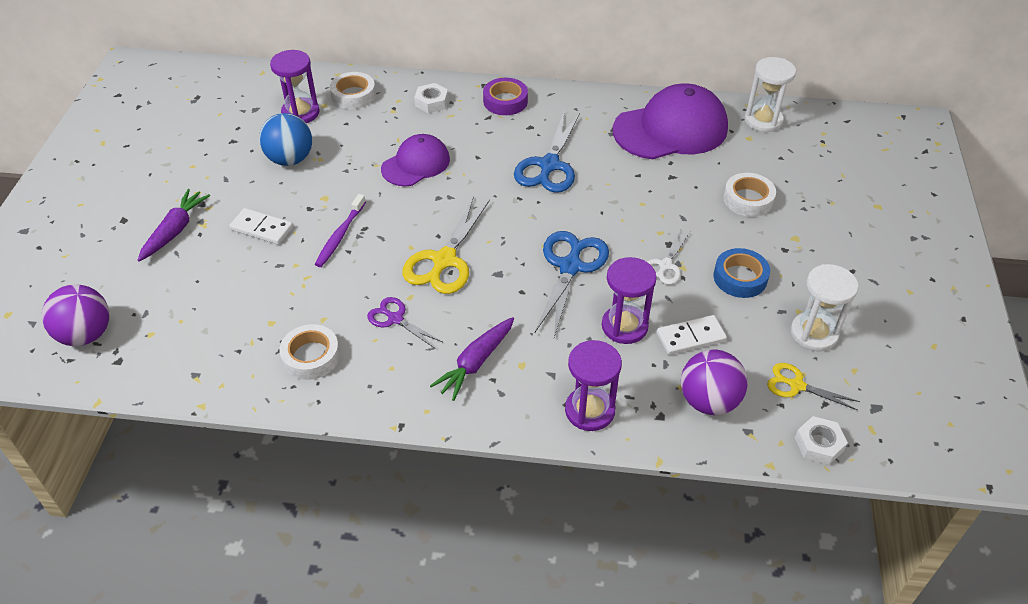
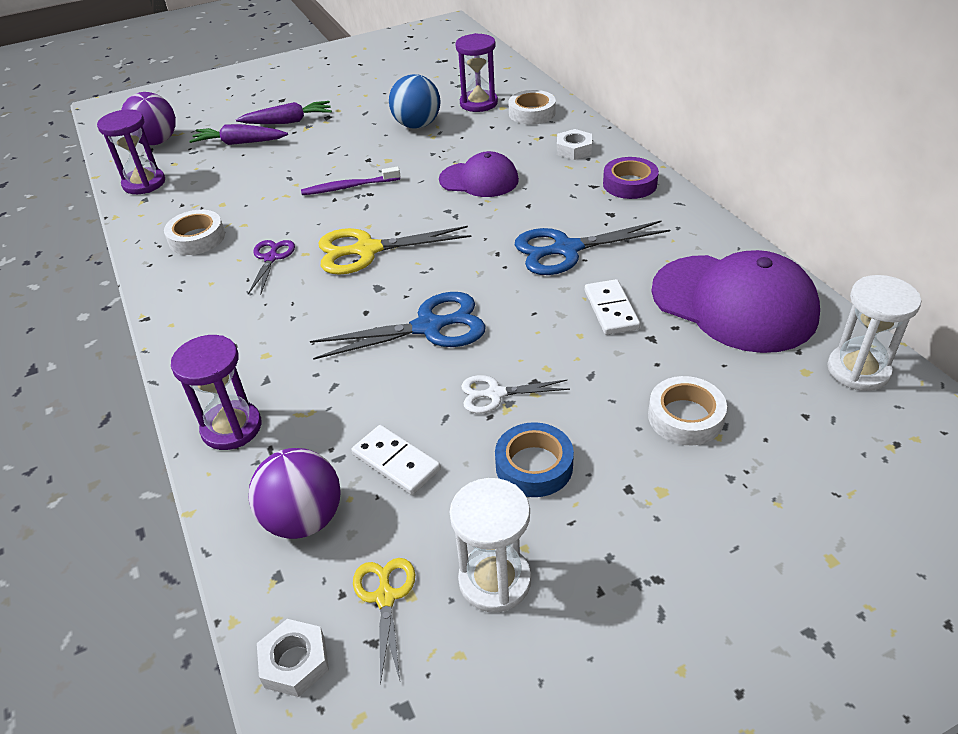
camera: 60 degrees right, 5 degrees down
white domino [229,208,293,245] -> white domino moved to [585,279,640,335]
purple carrot [430,317,514,401] -> purple carrot moved to [189,124,288,145]
purple hourglass [602,257,657,344] -> purple hourglass moved to [97,110,165,194]

